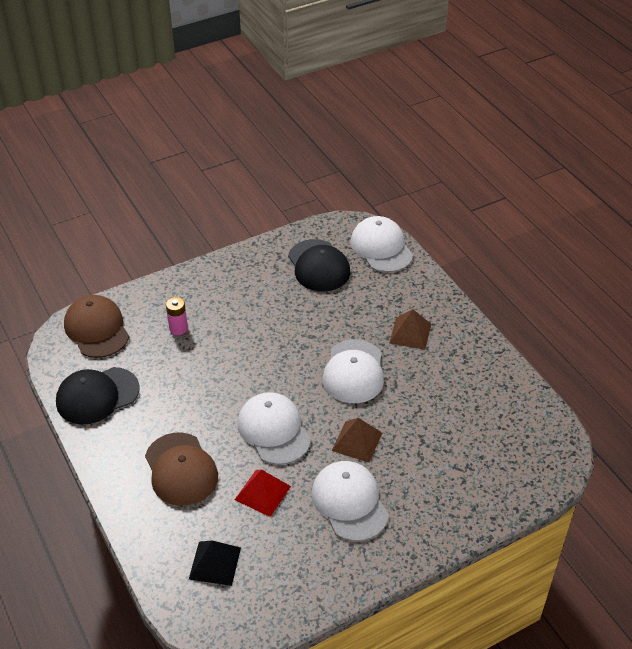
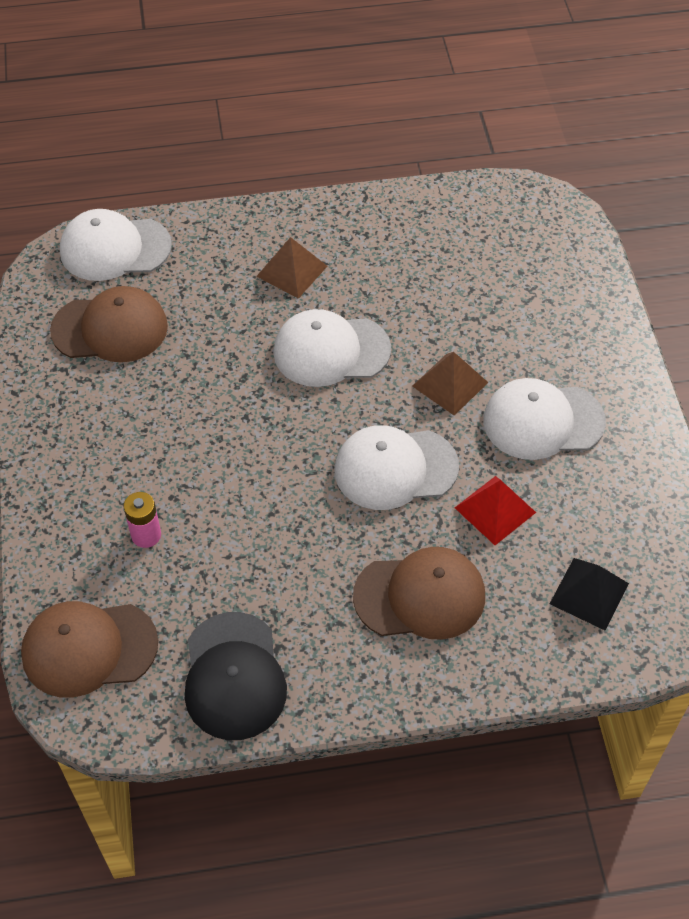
camera: 70 degrees left, 10 degrees up
black cap [288,239,350,291] -> brown cap [50,286,168,362]
white cap [323,339,384,403] -> white cap turned 150 degrees clockwise [273,309,391,387]

